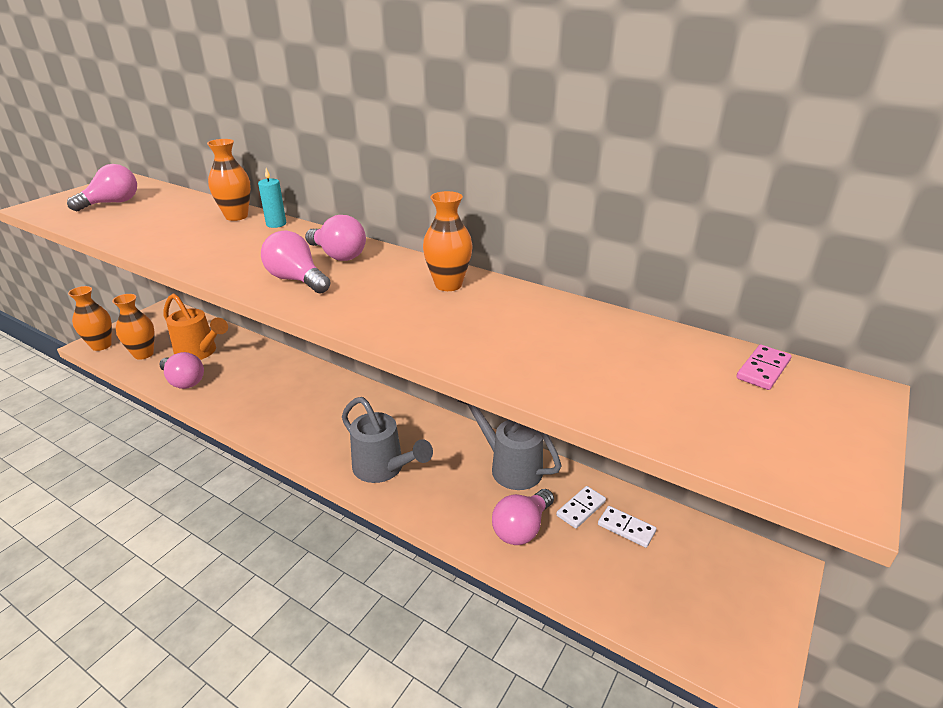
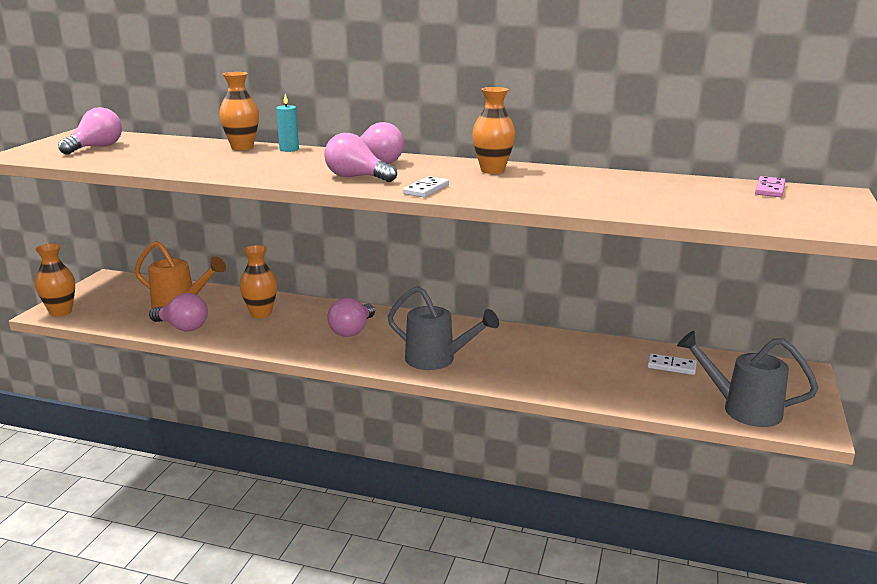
camera: 15 degrees left, 10 degrees down
orange vase [112,294,155,360] -> orange vase moved to [240,245,277,318]
grey watering can [458,400,561,490] -> grey watering can moved to [677,331,818,427]
pink light bulb [492,489,554,545] -> pink light bulb moved to [327,298,375,337]
white domino [556,486,606,529] -> white domino moved to [403,176,449,197]

